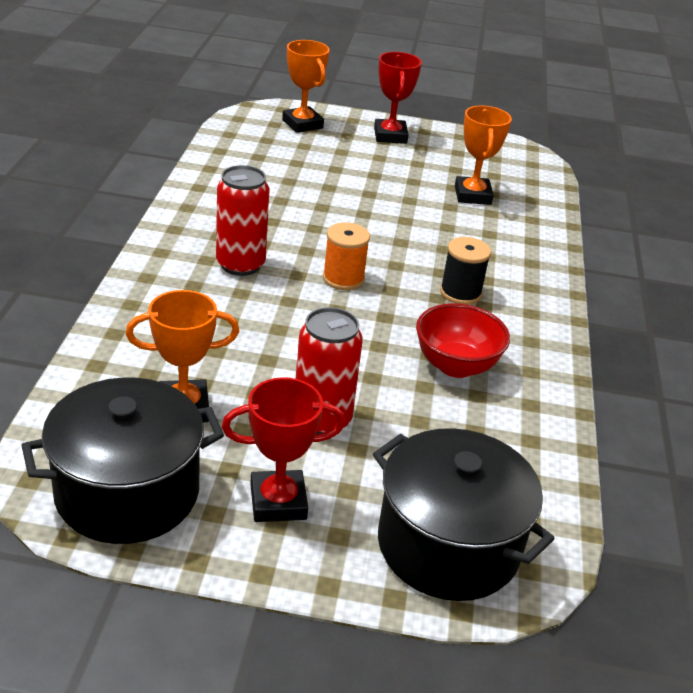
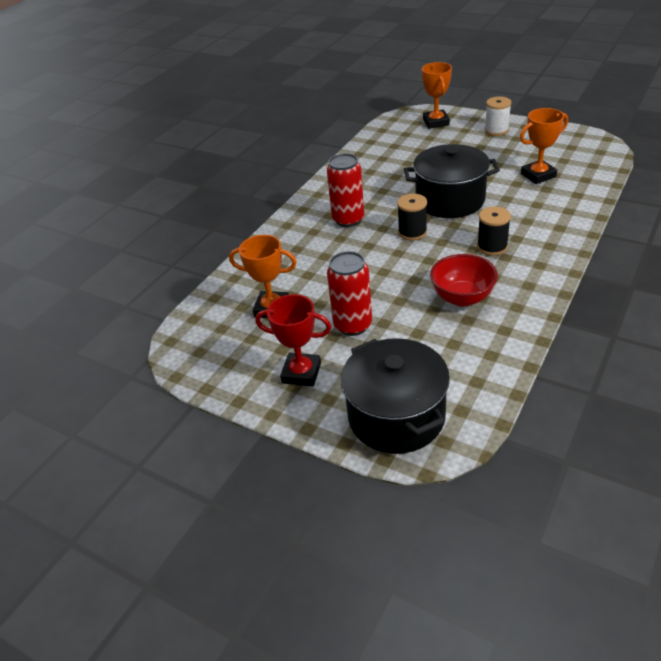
camera: 30 degrees right, 5 degrees up
black pot [21,378,224,544] -> black pot moved to [404,144,500,218]
orange spool [323,222,370,290] -> black spool [397,194,427,240]
red trophy [374,52,422,144] -> white spool [485,96,512,136]
orange trophy [455,105,512,205] -> orange trophy turned 45 degrees clockwise [520,108,568,184]

